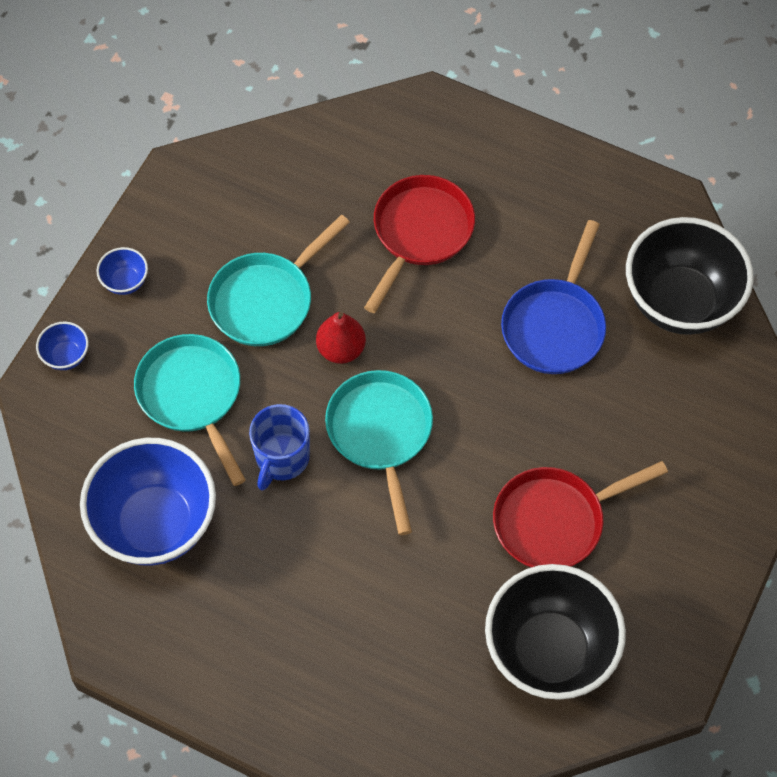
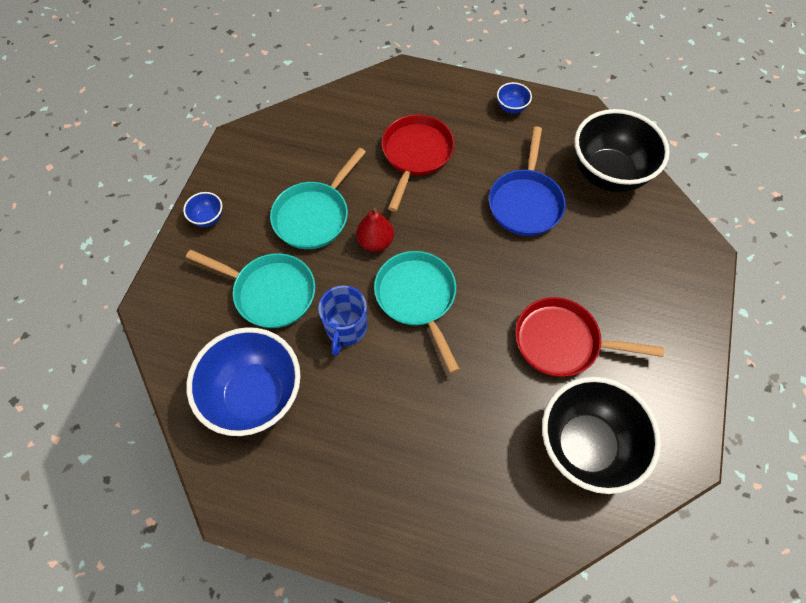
camera: 10 degrees left, 0 degrees up
blue bowl [36,322,89,370] -> blue bowl moved to [497,82,532,114]
turquoise pan [134,334,246,486] -> turquoise pan turned 150 degrees clockwise [186,250,315,328]
red pan [493,461,668,568] -> red pan turned 45 degrees clockwise [515,297,664,377]

